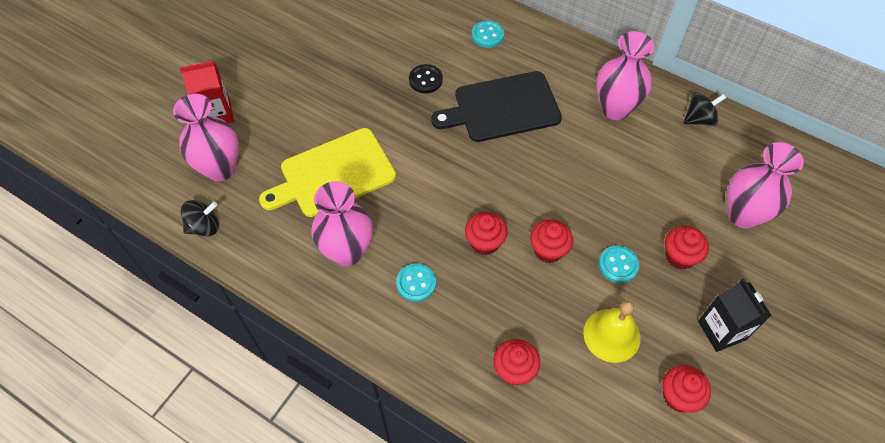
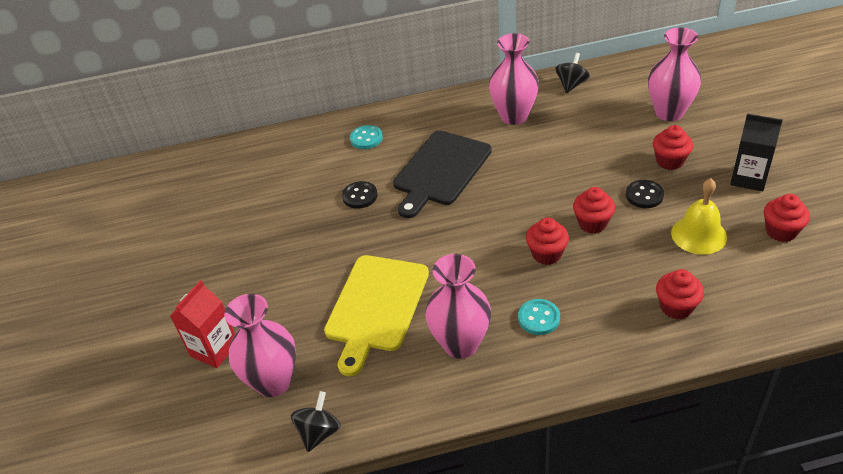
camera: 40 degrees left, 15 degrees down
turquoise button [599,246,639,283] -> black button [626,180,664,208]

